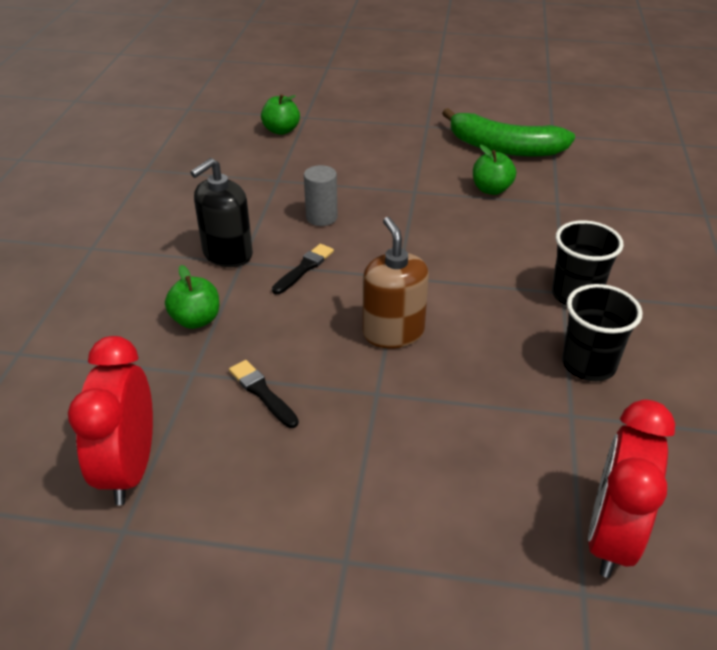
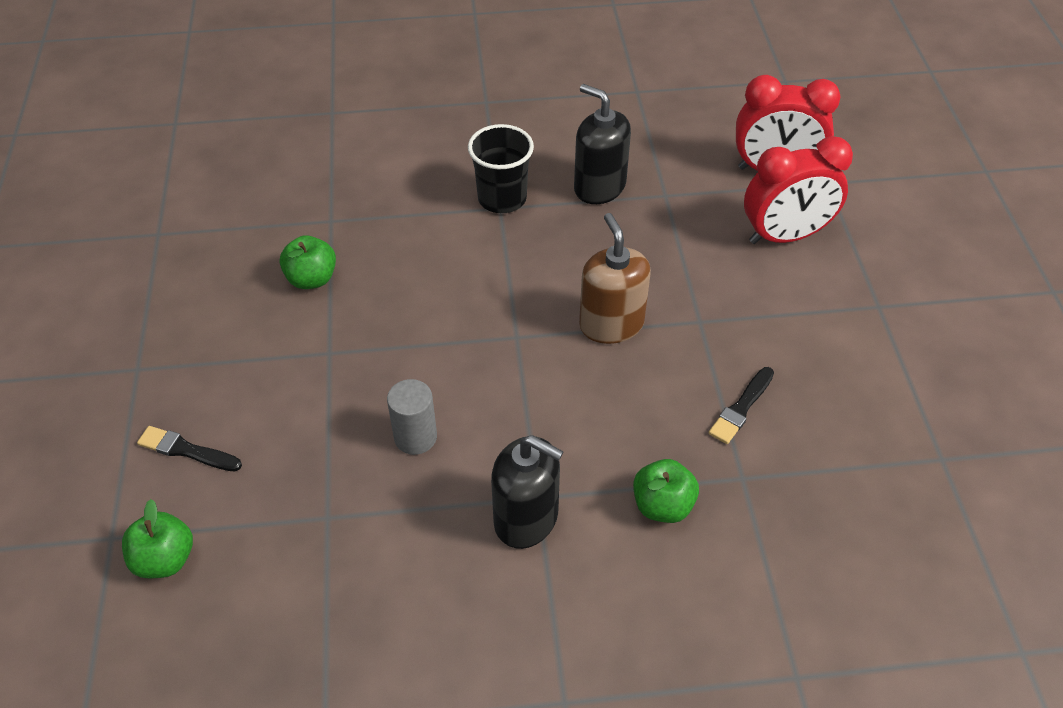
camera: 105 degrees left, 10 degrees up
red clock [68,336,153,505] -> red clock moved to [744,136,853,244]
black brush [272,244,334,294] -> black brush moved to [137,426,242,471]
brown soap dispenser [363,217,429,348] -> brown soap dispenser turned 105 degrees clockwise [579,213,651,344]
green banana [442,108,575,157] -> none
black cup [562,284,643,381] -> black soap dispenser [574,84,631,204]

